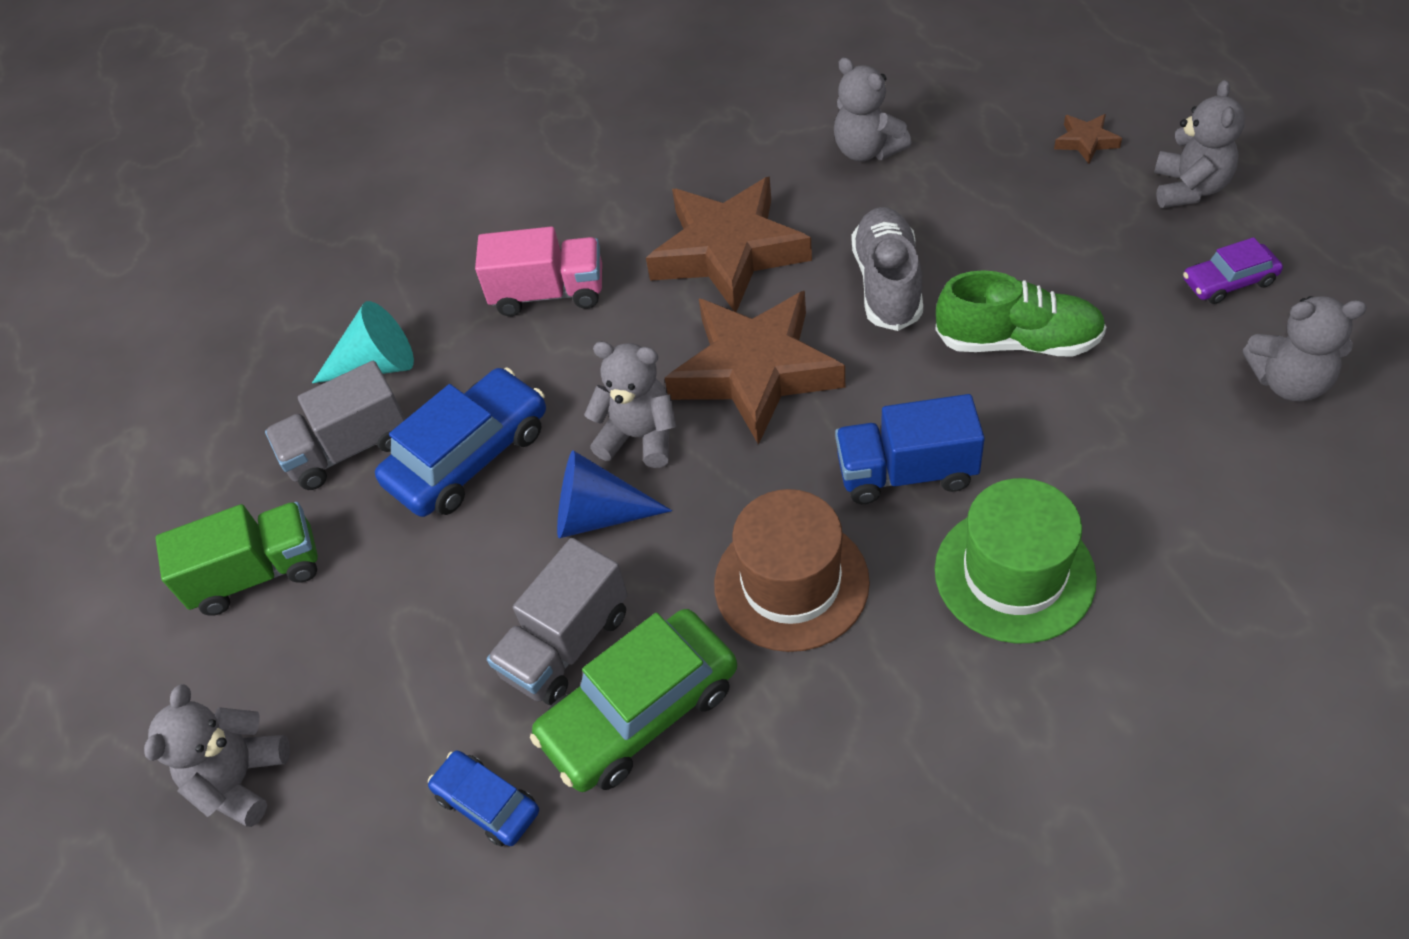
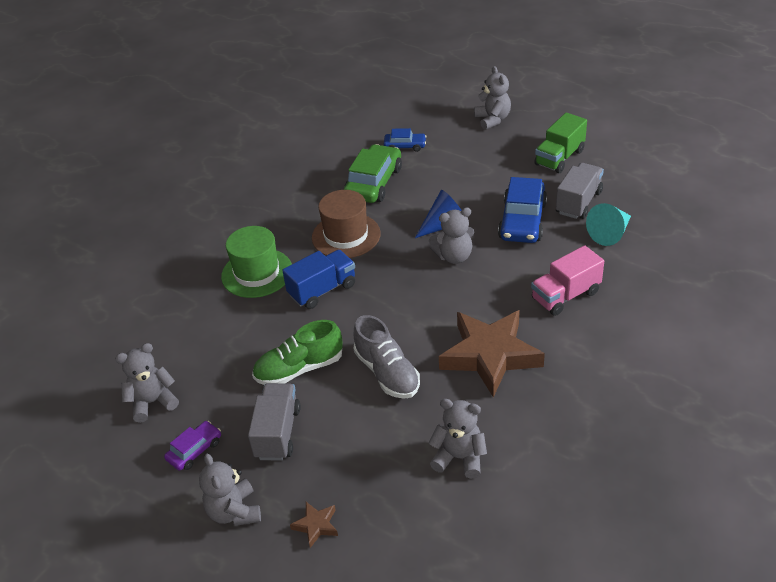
camera: 145 degrees right, 10 degrees down
grey truck [487,538,628,705] -> grey truck moved to [248,383,301,461]
brown star [665,291,845,445] -> none

